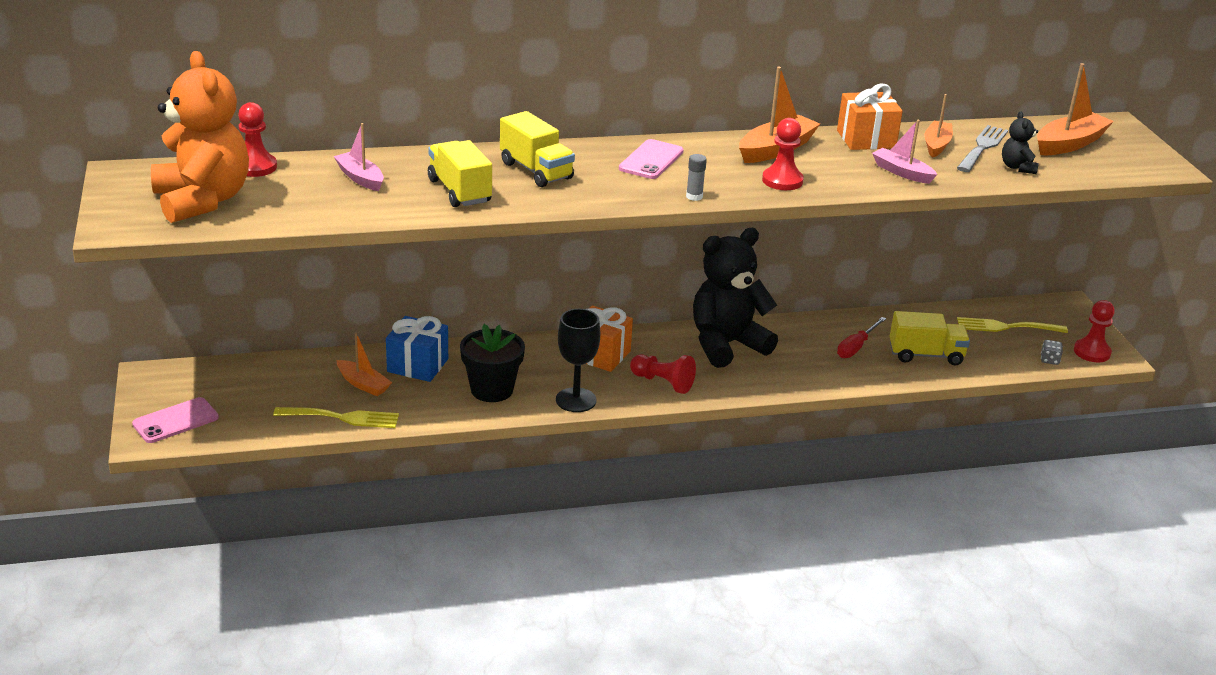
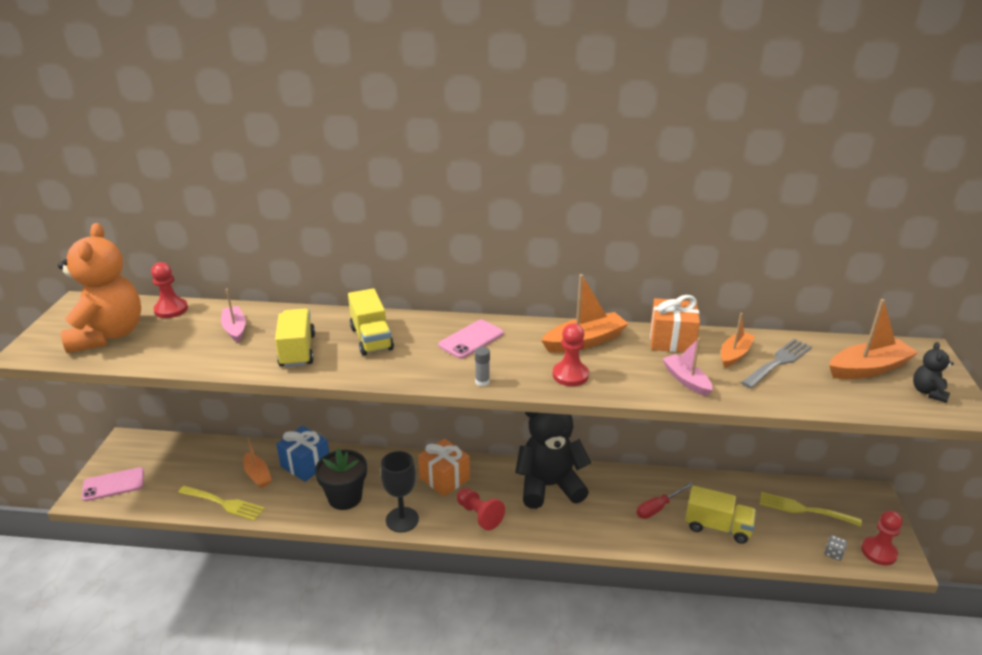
camera: 20 degrees right, 0 degrees up
black teddy bear [1002,111,1039,174] -> black teddy bear moved to [913,342,954,403]

